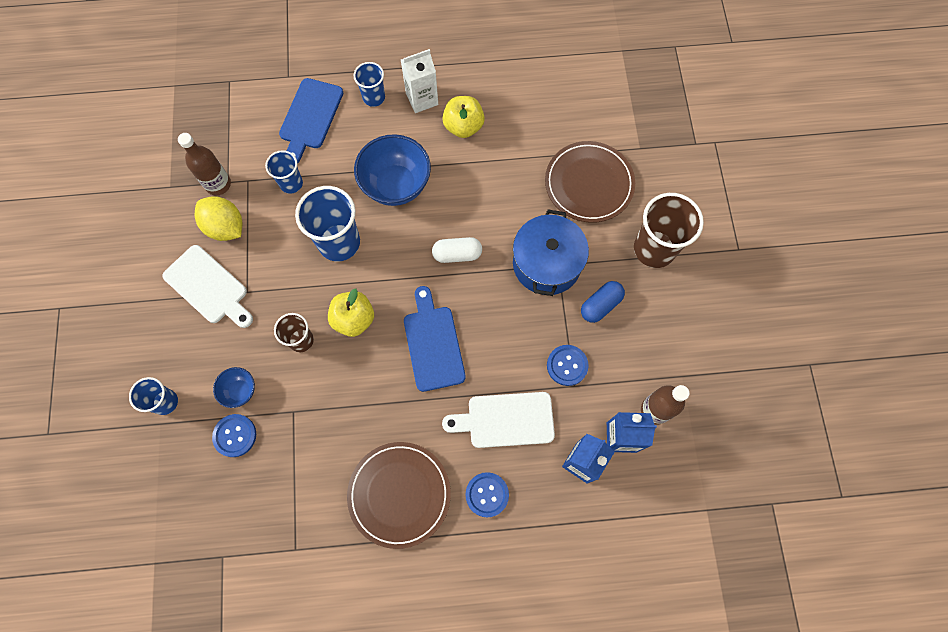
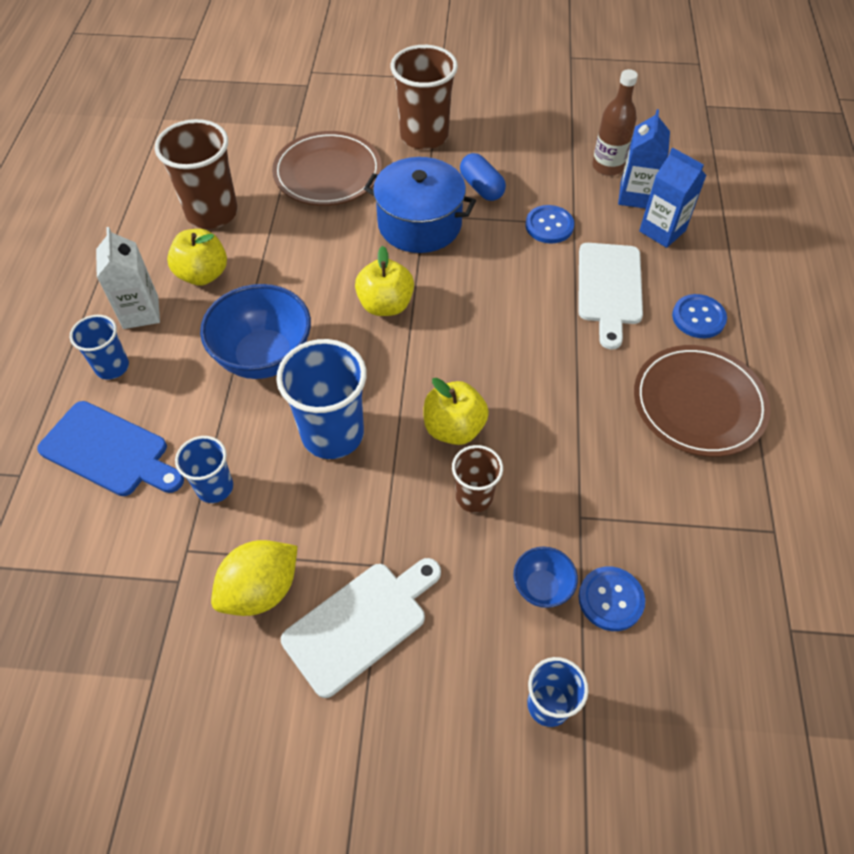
camera: 80 degrees left, 15 degrees down
brown bottle [178,133,231,195] -> none
blue cutting board [404,286,466,392] -> none
white capsule [432,237,482,263] -> yellow apple [355,246,414,316]
none -> brown cup [155,119,238,229]

